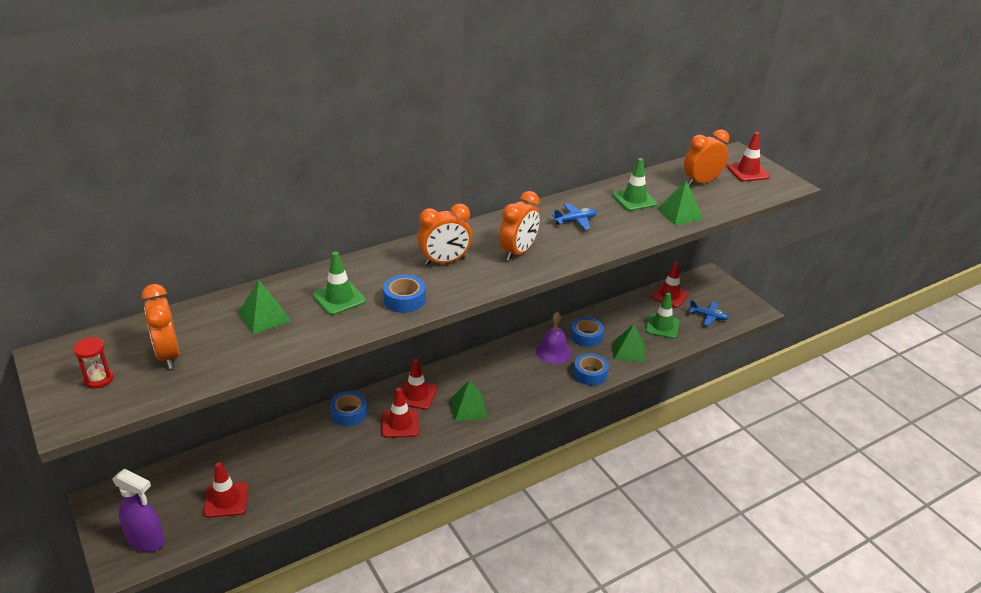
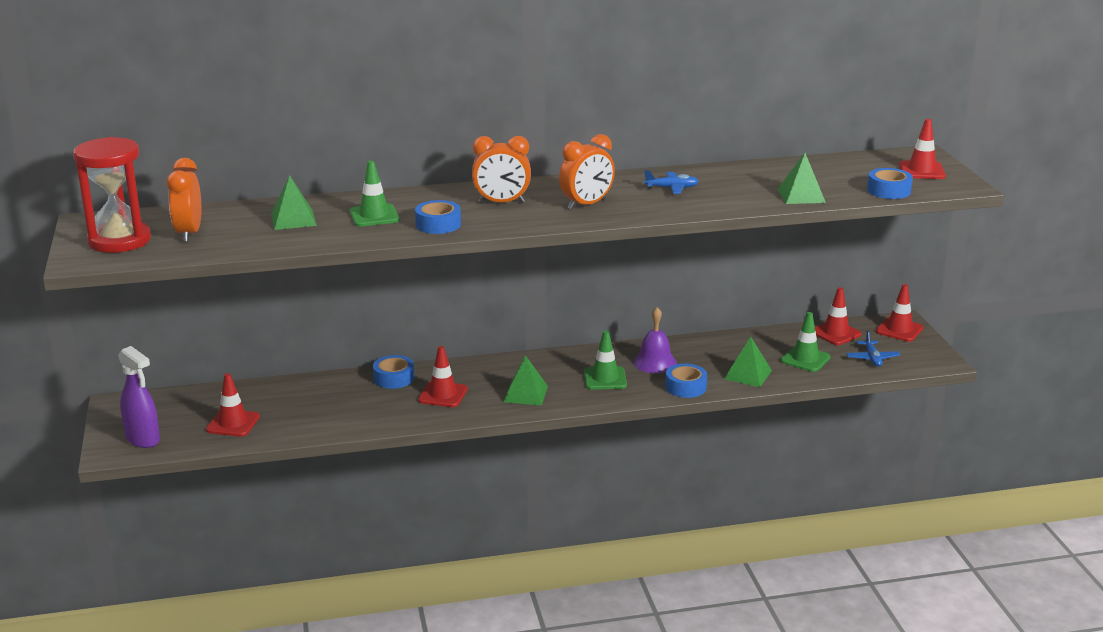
camera: 20 degrees right, 10 degrees down
red hourglass [74,337,113,389] -> red hourglass [73,137,151,253], size x2.30
red traffic cone [401,359,437,410] -> red traffic cone moved to [876,284,923,342]
blue tape [571,317,604,347] -> blue tape moved to [867,168,913,199]
green traffic cone [613,158,657,211] -> green traffic cone moved to [584,331,627,389]
orange clock [684,130,729,186] -> none
blue plane [689,300,729,326] -> blue plane turned 45 degrees clockwise [846,330,900,367]

